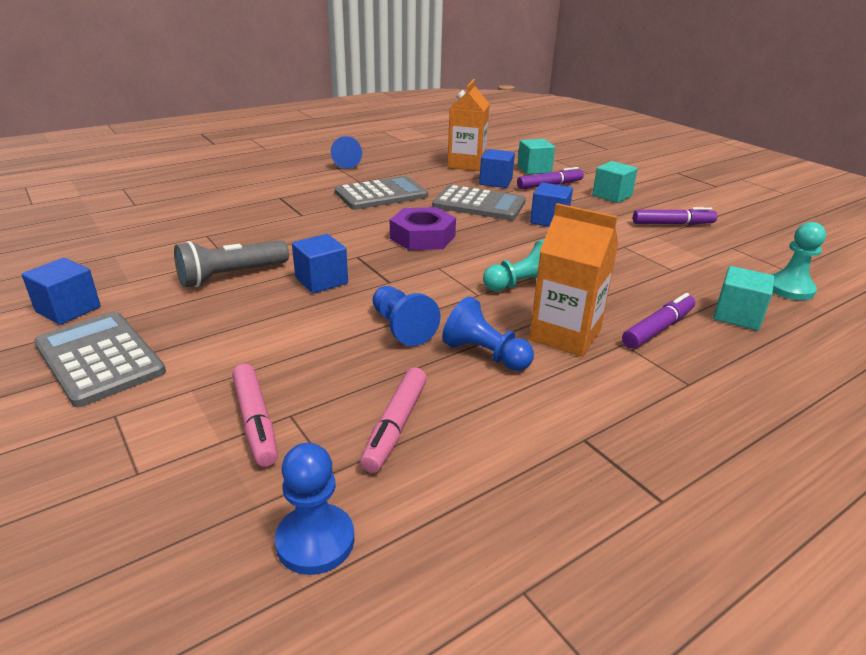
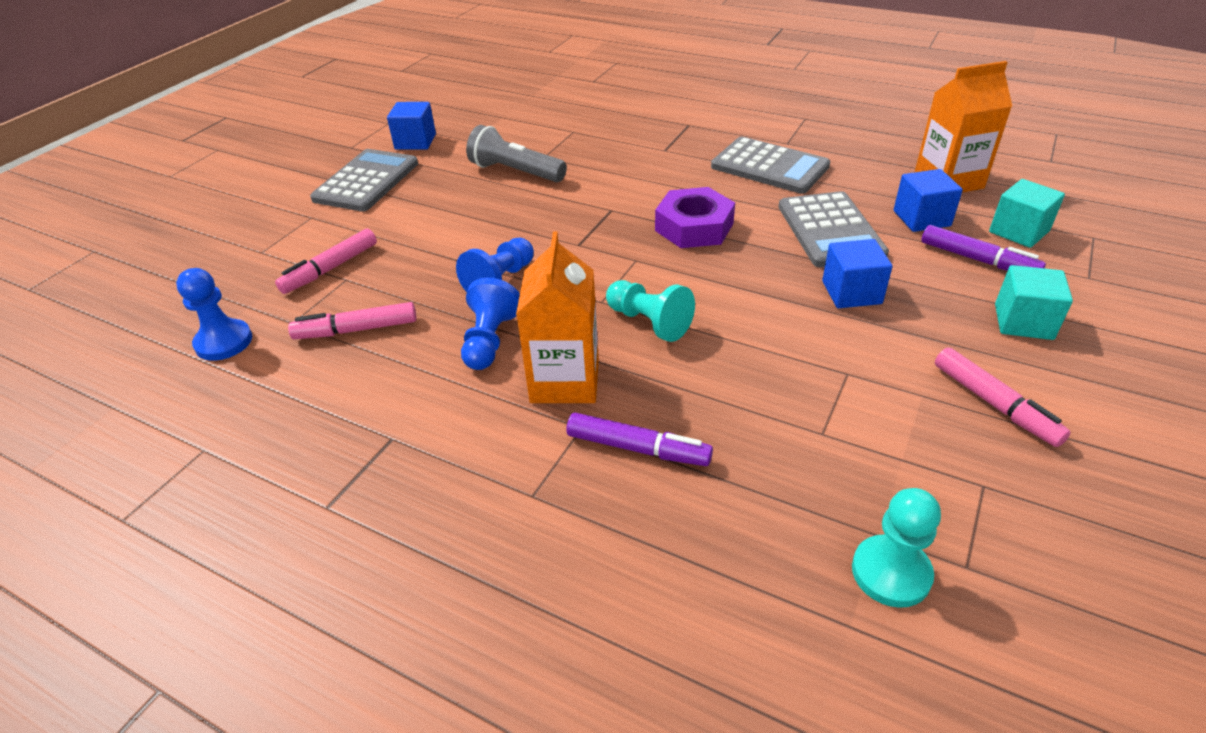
camera: 65 degrees right, 10 degrees up
blue cube [292,234,348,293] -> none
blue pawn [331,136,362,169] -> none
purple marker [633,207,717,225] -> pink marker [935,348,1071,447]
turquoise cube [713,266,775,330] -> none

